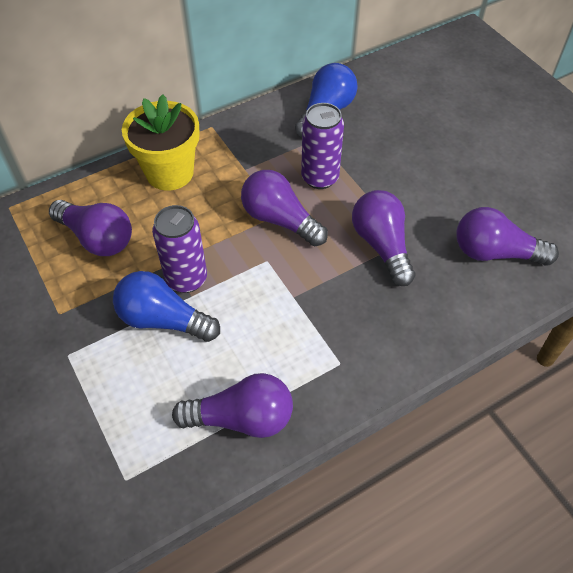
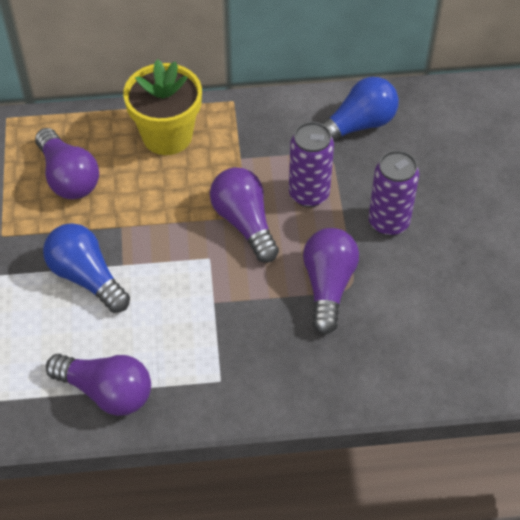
camera: 25 degrees right, 0 degrees up
purple can [152,205,207,293] -> purple can moved to [368,150,419,236]
purple light bulb [457,207,559,266] -> none

